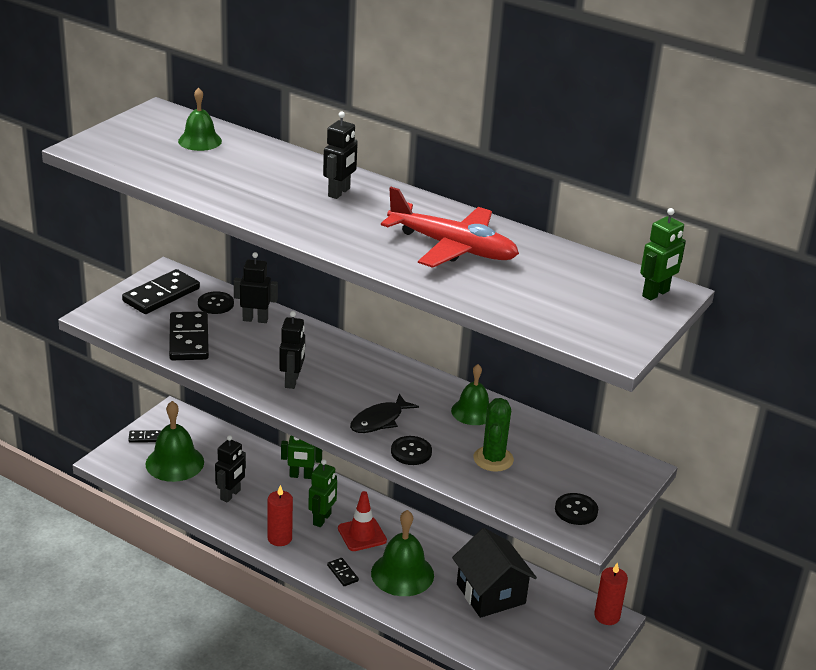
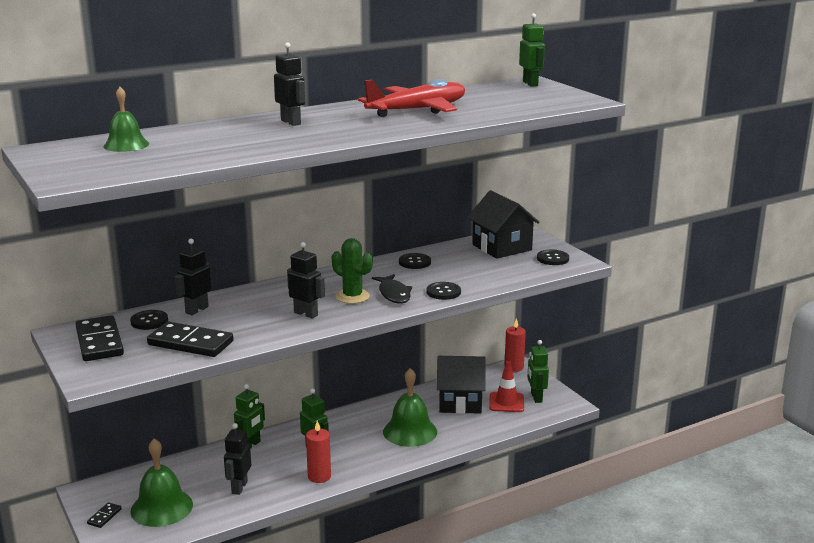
camera: 60 degrees left, 10 degrees down
black robot [215,435,246,503] -> black robot turned 135 degrees counterclockwise [224,423,251,495]
black domino [327,558,359,586] -> none
red traffic cone [338,491,387,551] -> red traffic cone moved to [489,361,524,412]
green bell [451,364,489,425] -> black button [399,253,431,269]
green cactus [473,398,514,472] -> green cactus moved to [332,238,373,304]
none -> black house [467,190,540,259]
none -> green robot [527,340,549,403]

